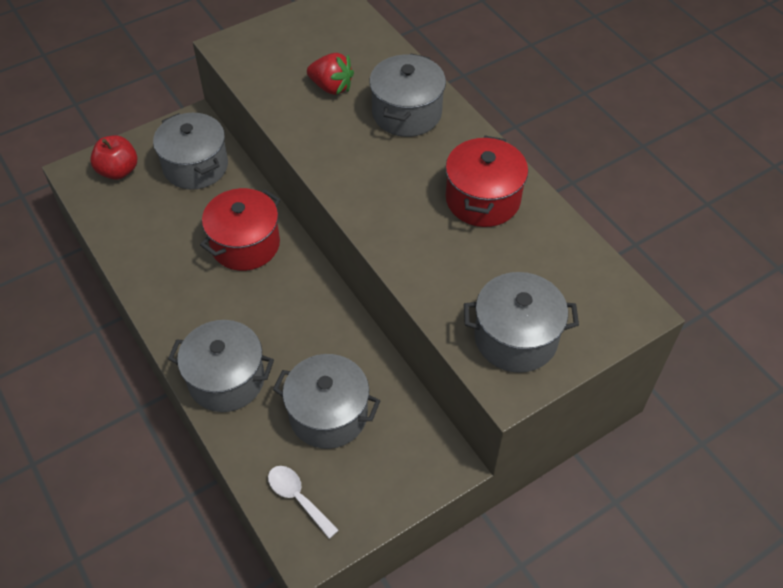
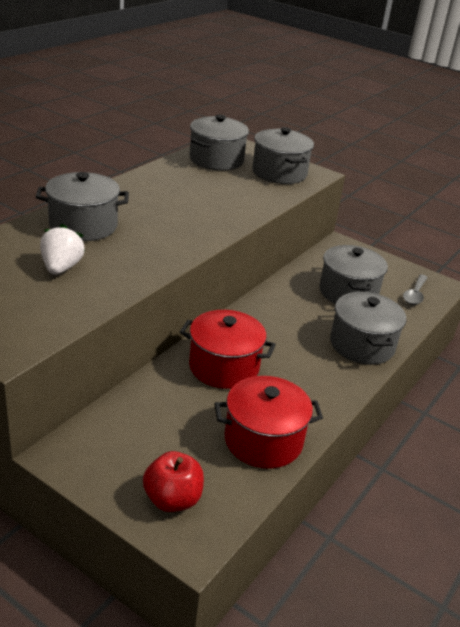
camera: 115 degrees left, 20 degrees down
grey pot [153,113,228,190] -> grey pot moved to [190,115,249,171]
white spoon [268,466,339,539] -> grey spoon [403,274,428,305]
red strawberry [307,53,354,95] -> white strawberry [40,224,85,275]
red pot [445,136,528,227] -> red pot moved to [214,376,323,469]

